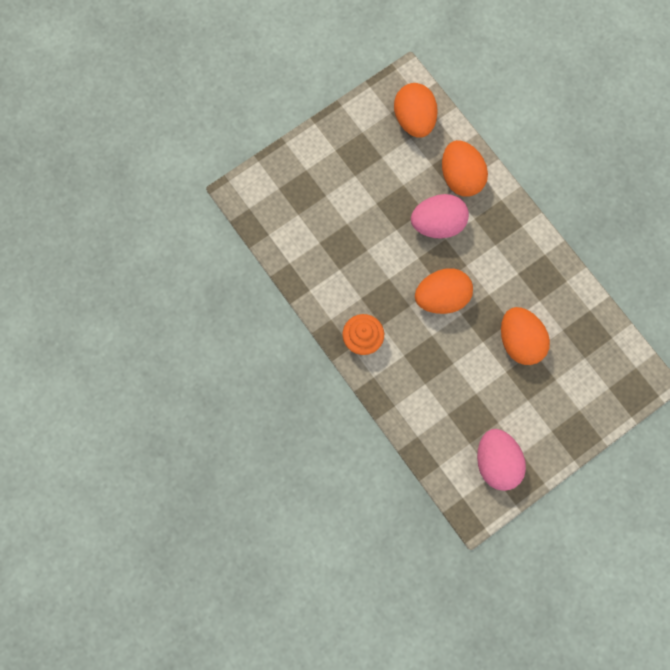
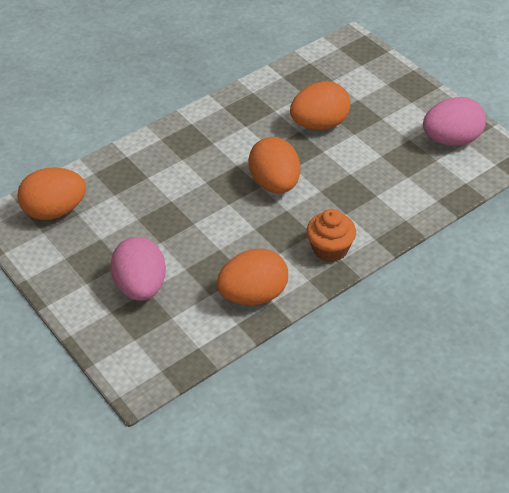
camera: 90 degrees left, 30 degrees down
pink egg [411,194,469,239] -> pink egg moved to [110,237,166,301]
orange egg [442,140,488,197] -> orange egg moved to [217,249,288,305]

